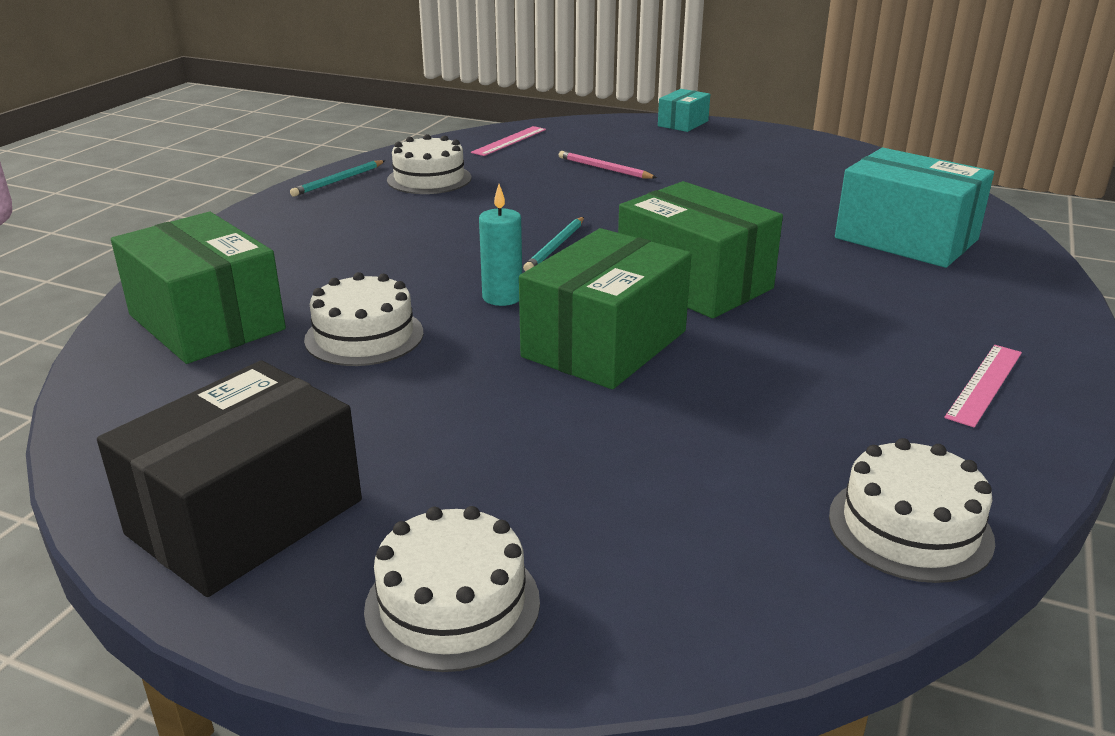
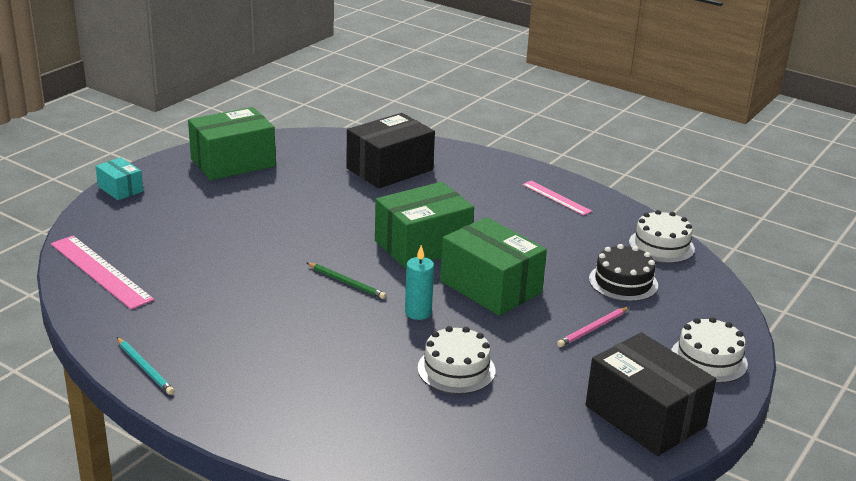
camera: 80 degrees left, 0 degrees up
green box [111,212,286,364] -> green box moved to [188,107,276,180]
white cake [387,134,471,194] -> none
pink ruler [471,126,546,156] -> pink ruler [51,236,154,310], size x1.67
turquoise pencil [523,217,584,271] -> green pencil [306,262,386,299]
pink pencil [559,151,657,179] -> pink pencil moved to [557,307,629,347]
turquoise box [835,148,994,268] -> black box [347,113,435,189]
none -> black cake [589,244,658,302]

